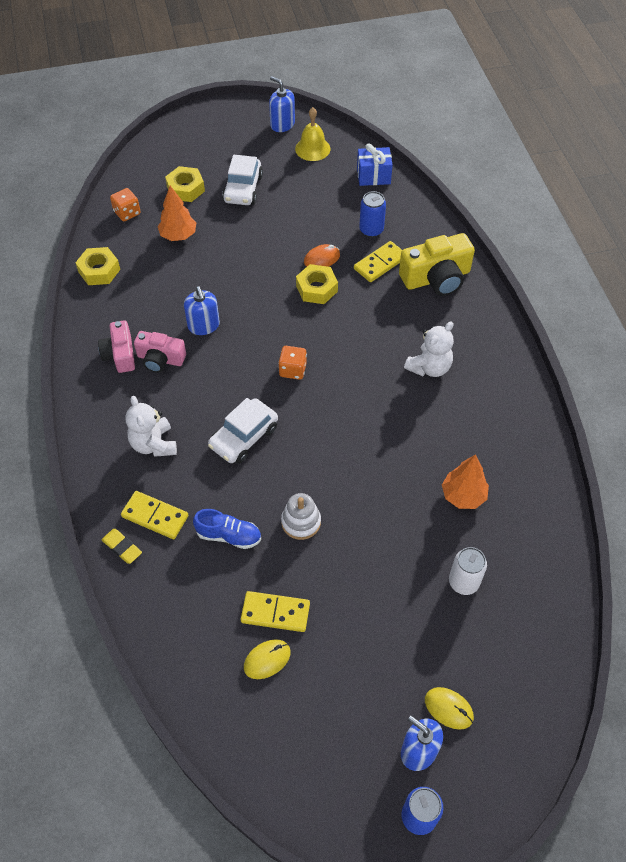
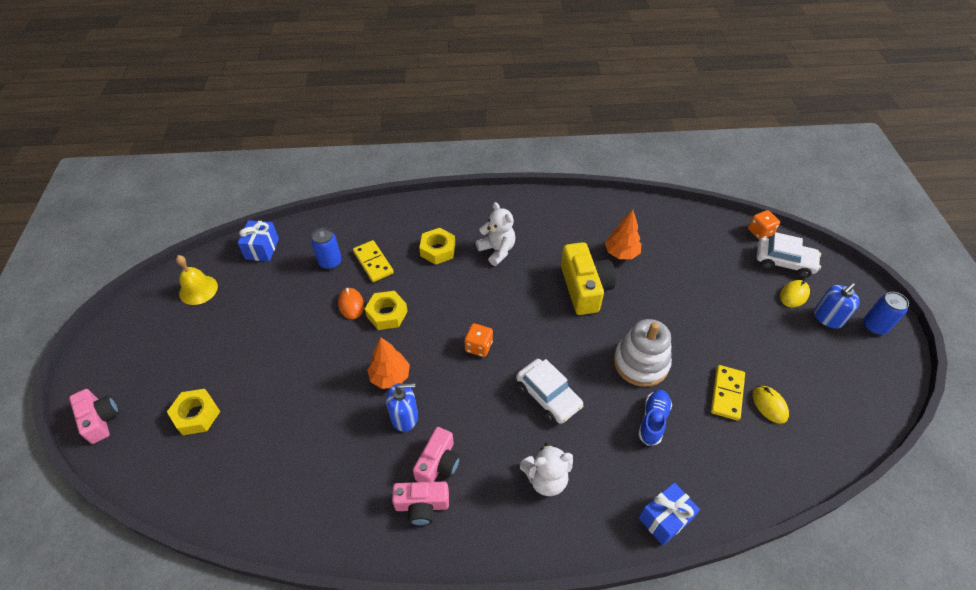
camera: 80 degrees left, 5 degrees down
yellow nut [75,247,120,285] -> yellow nut moved to [419,228,455,265]
yellow eraser [101,529,142,564] -> blue gift [639,482,700,545]
orange dice [110,188,141,221] -> orange dice moved to [748,210,780,240]
yellow domino [121,491,189,539] -> none
orange tree [158,186,196,241] -> orange tree moved to [367,337,410,389]
white car [222,155,263,205] -> white car moved to [757,232,821,278]
blue soap dispenser [269,76,295,132] -> none
white stacking toy [281,493,321,540] -> white stacking toy [614,319,672,387], size x1.60
yellow camera [399,233,475,296] -> yellow camera moved to [561,242,616,315]
white can [449,547,487,595] -> none
none -> pink camera [69,389,119,444]

